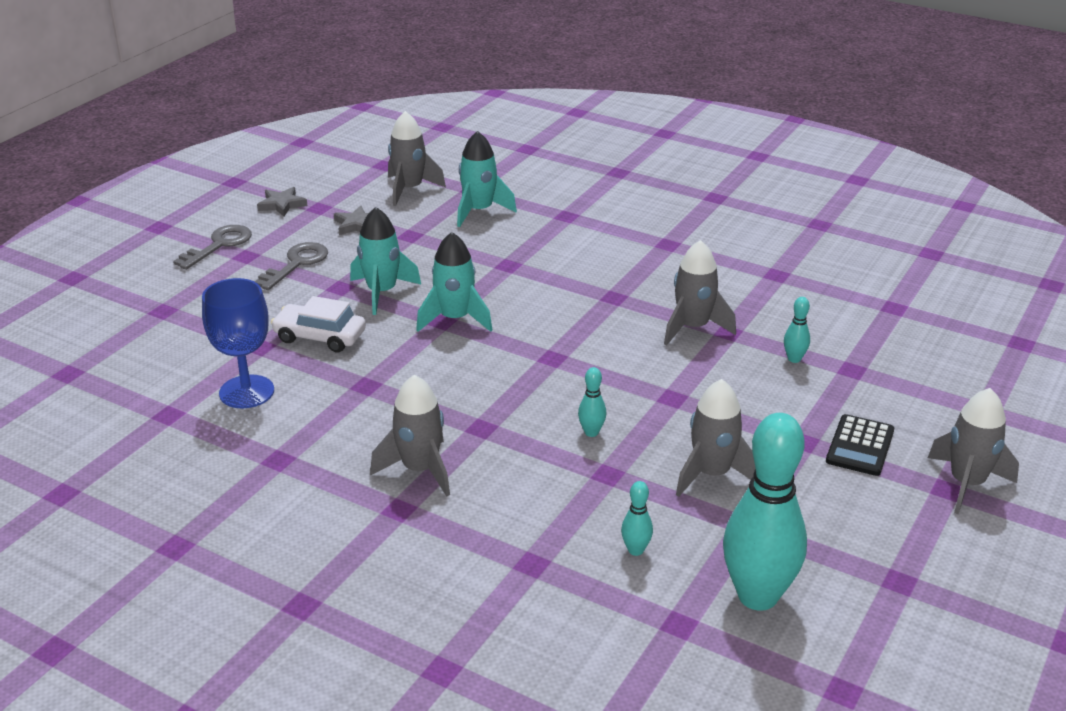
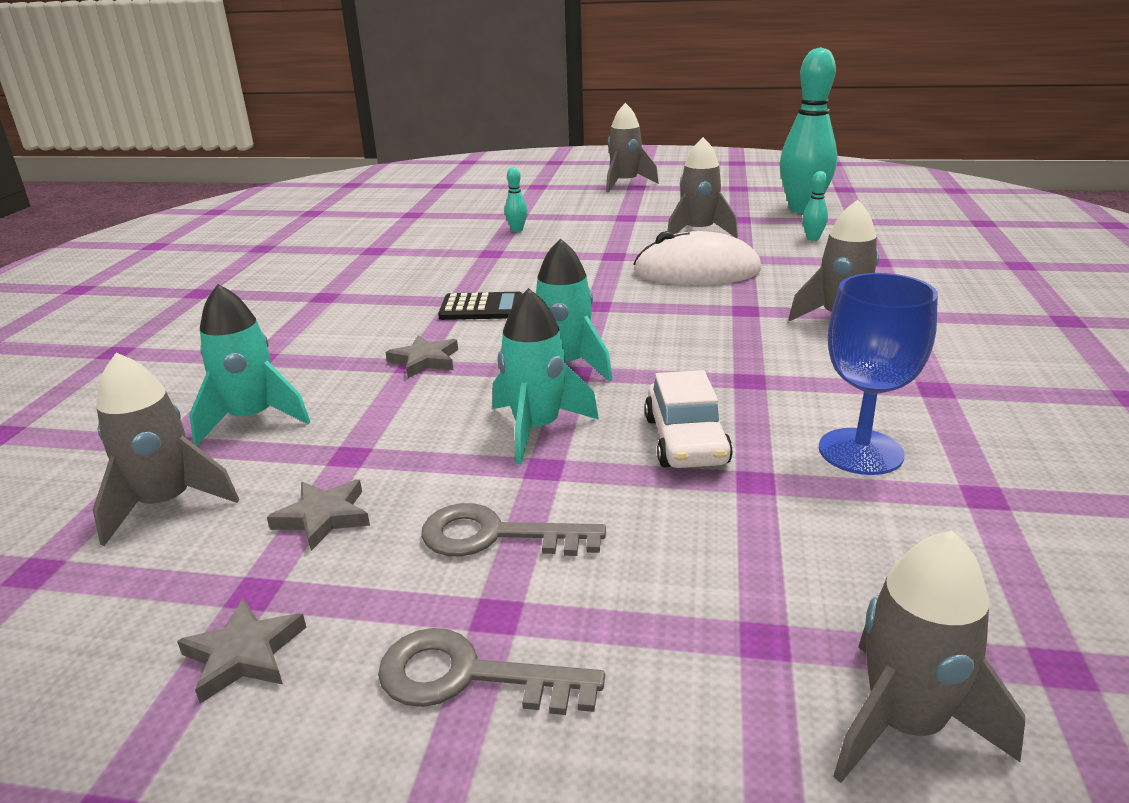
camera: 110 degrees left, 5 degrees down
turquoise bowling pin [578,367,606,437] -> white mouse [633,231,761,285]
grey rocket [664,240,736,346] -> grey rocket moved to [833,530,1025,783]
black calculator [826,414,894,476] -> black calculator moved to [438,292,523,320]
none -> grey star [386,335,458,378]

